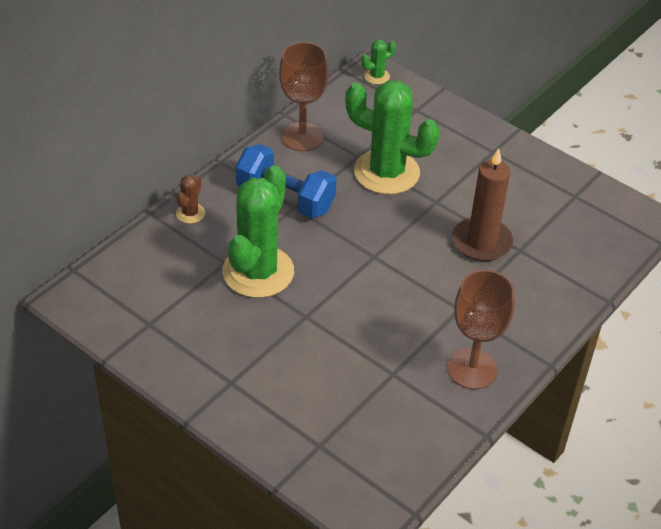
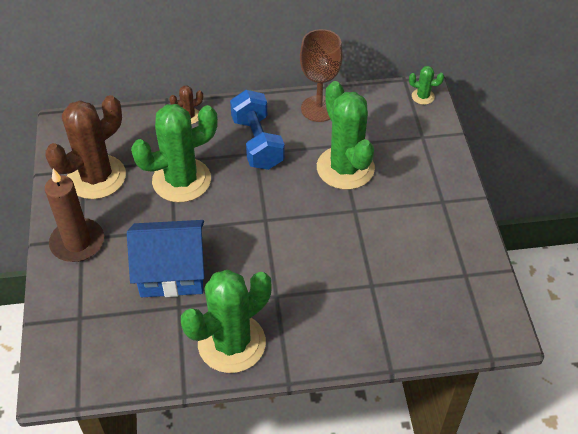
camera: 45 degrees right, 5 degrees up
brown goblet [447,270,515,390] -> green cactus [181,270,271,373]
brown candle [452,148,513,261] -> brown candle moved to [45,169,104,262]
none -> brown cactus [45,95,126,199]
none -> blue house [127,220,205,297]

